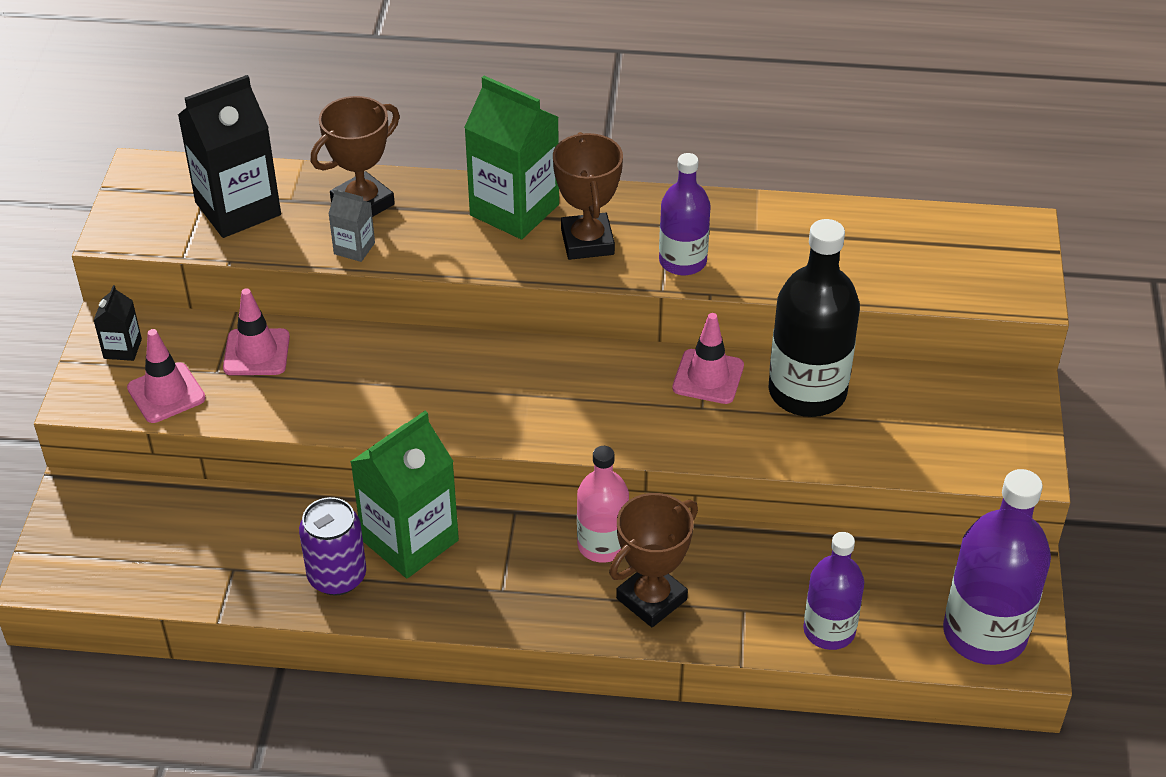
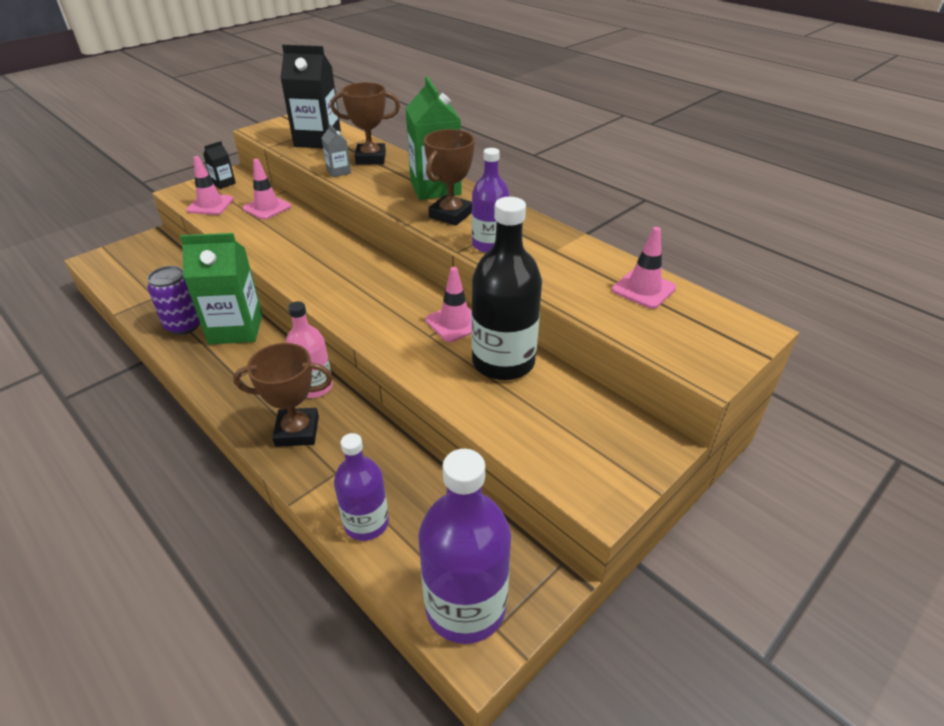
camera: 40 degrees right, 5 degrees down
none -> pink traffic cone [612,227,676,309]

